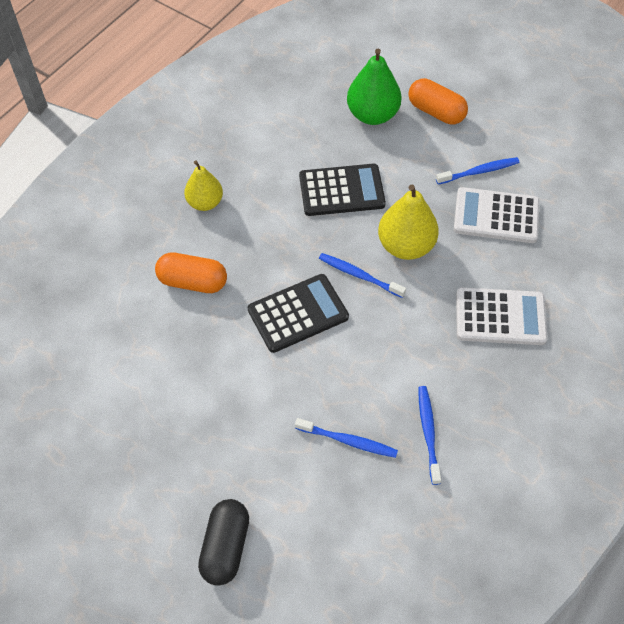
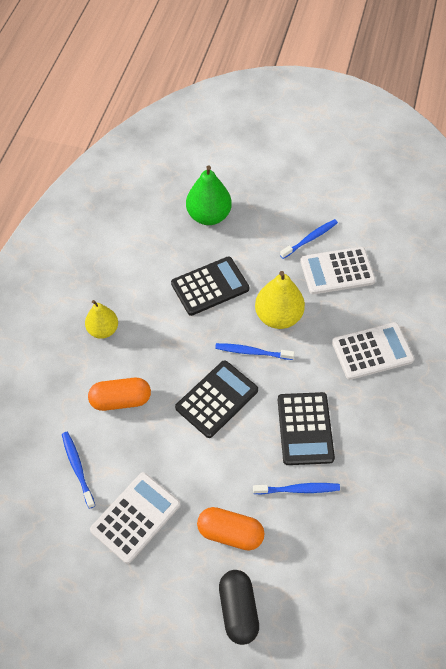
camera: 20 degrees left, 0 degrees up
orange capsule [408,78,468,124] -> orange capsule moved to [197,507,264,551]
blue toothbrush [418,386,441,485] -> blue toothbrush moved to [62,432,95,509]
none -> white calculator [90,472,180,564]
none -> black calculator [278,392,335,465]

